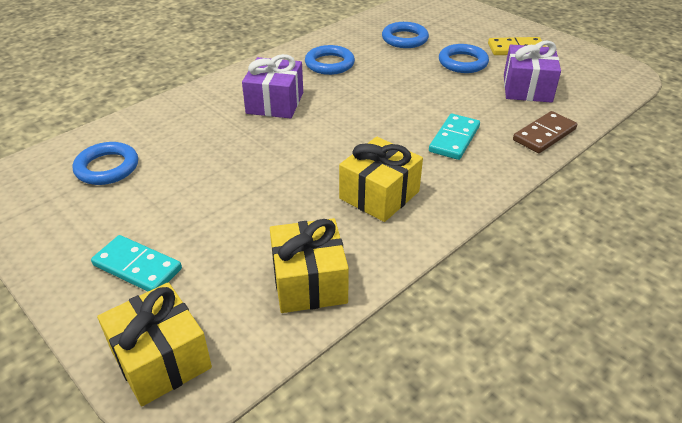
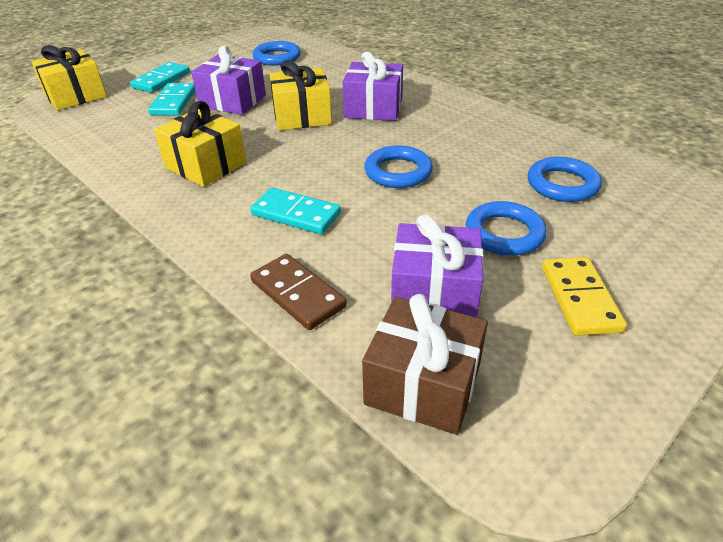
camera: 90 degrees right, 0 degrees up
yellow gift [270,218,349,313] -> yellow gift moved to [269,60,332,131]
blue ring [305,45,355,75] -> blue ring moved to [364,146,433,188]
none -> turquoise domino [148,83,195,116]
none -> purple gift [191,46,266,115]
none -> brown gift [362,294,488,435]

